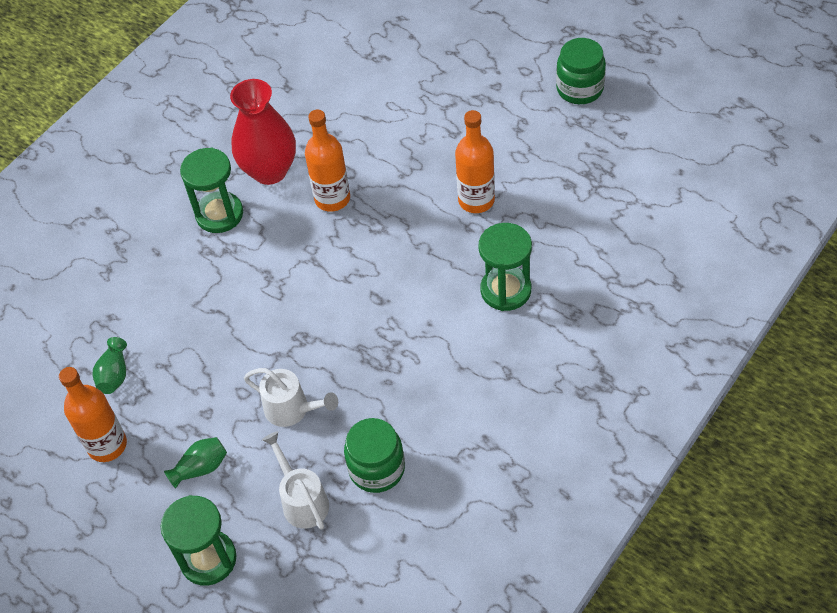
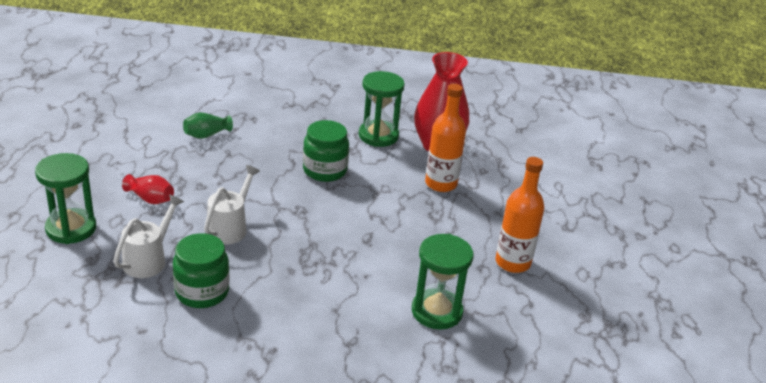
camera: 50 degrees right, 20 degrees down
orange bottle [59,367,127,462] -> none
green vase [164,437,227,489] -> red vase [122,174,174,204]
white watering can [244,368,338,427] -> white watering can turned 150 degrees counterclockwise [204,165,260,245]
green jar [556,38,606,104] -> green jar moved to [303,120,349,182]

